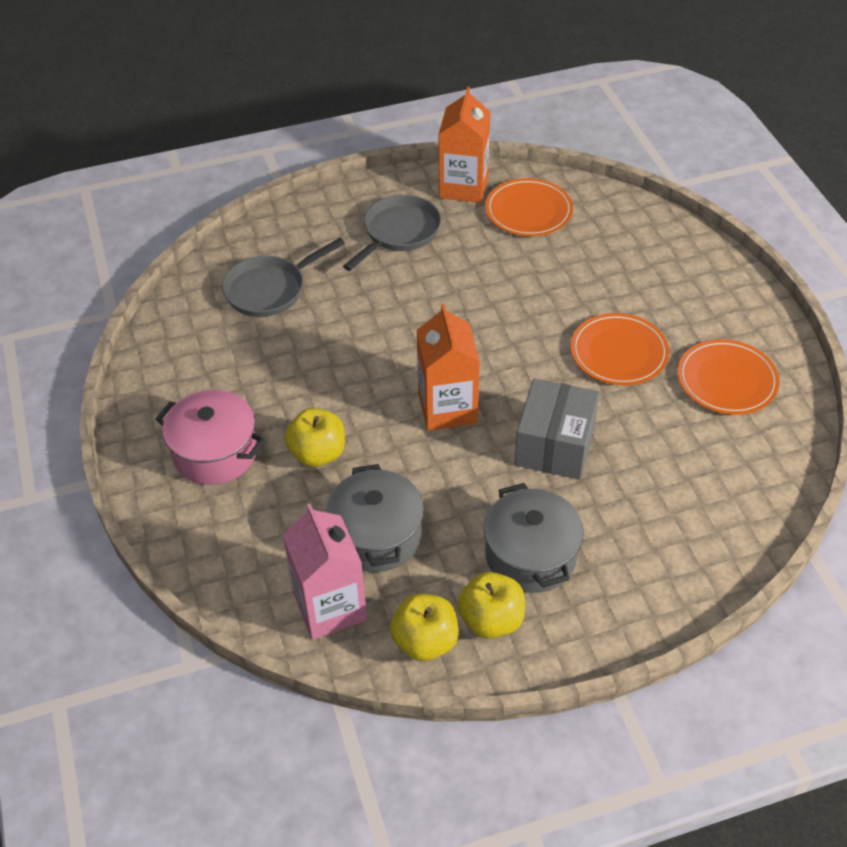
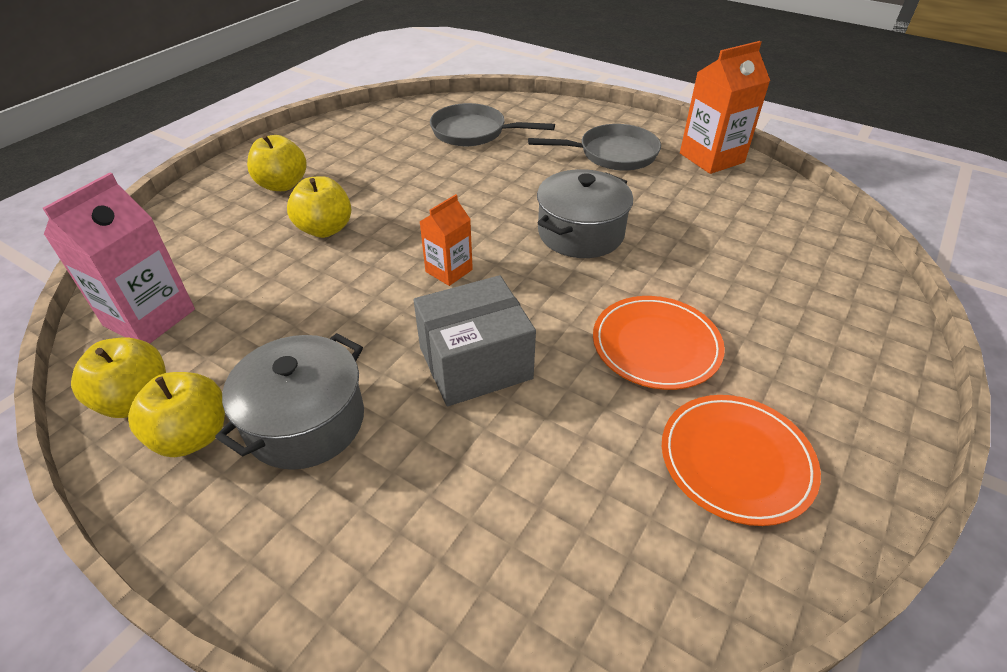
camera: 50 degrees right, 5 degrees down
pink pot [155,390,265,485] -> yellow apple [247,135,307,191]
grey pot [326,464,424,572] -> grey pot moved to [537,169,633,258]
orange carton [416,304,480,431] -> orange carton [419,194,473,286], size x0.59
orange plate [485,178,573,236] -> none

